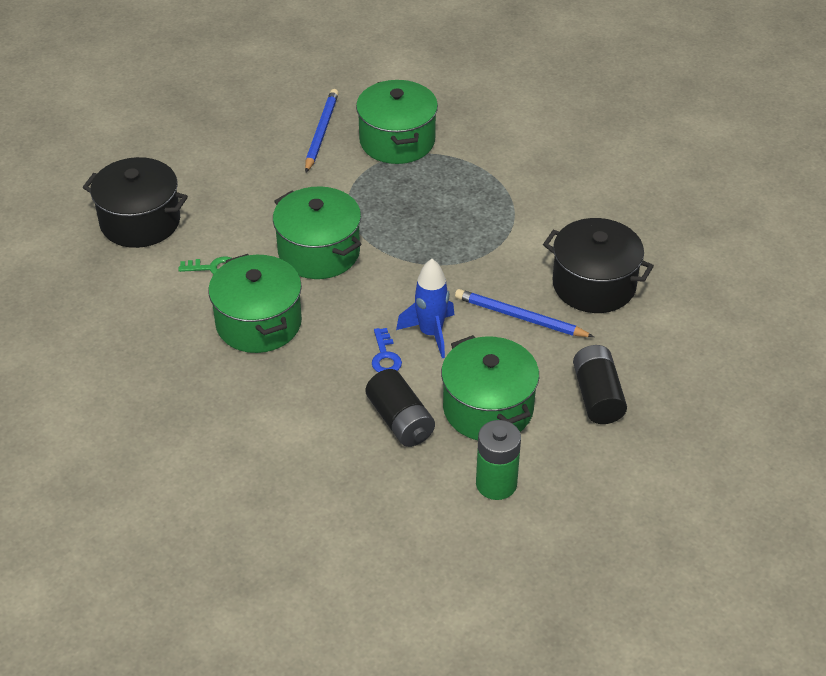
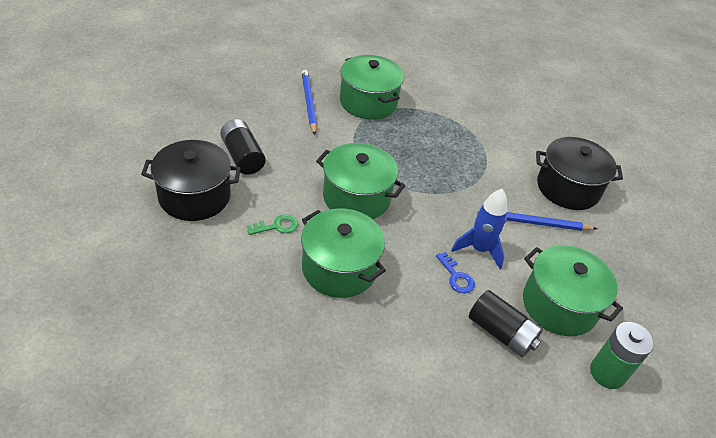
camera: 25 degrees left, 0 degrees up
black battery [573,345,627,424] -> black battery moved to [220,119,266,175]

